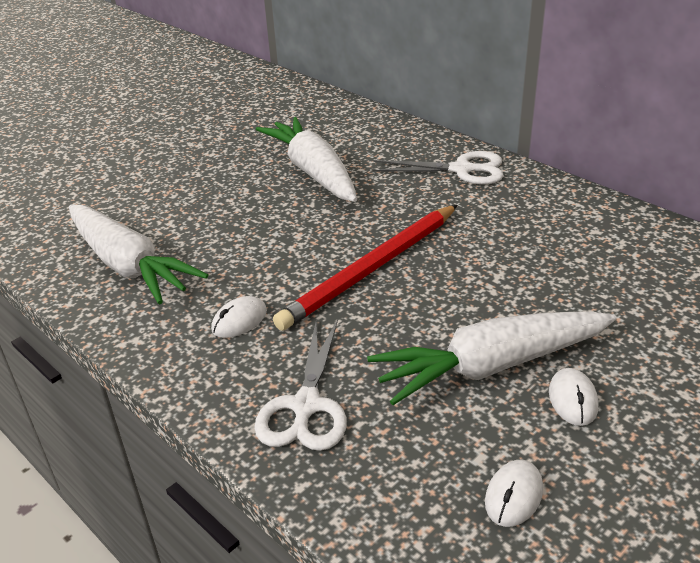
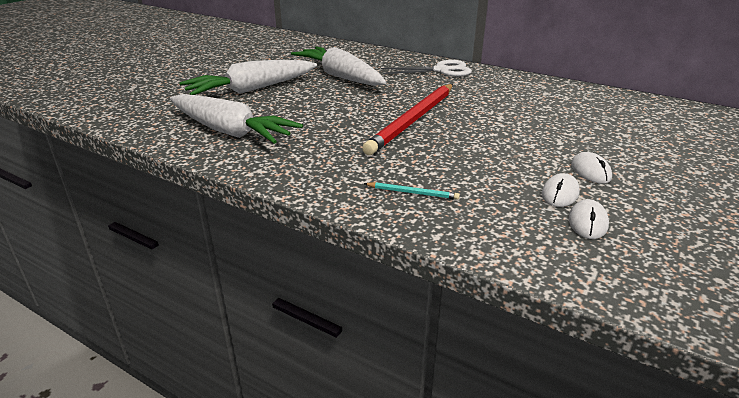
camera: 15 degrees left, 5 degrees down
white mouse [211,296,267,338] -> white mouse moved to [542,173,580,207]
white scissors [254,319,347,451] -> turquoise pencil [364,182,460,200]
white carrot [367,311,616,405] -> white carrot moved to [180,60,317,95]

